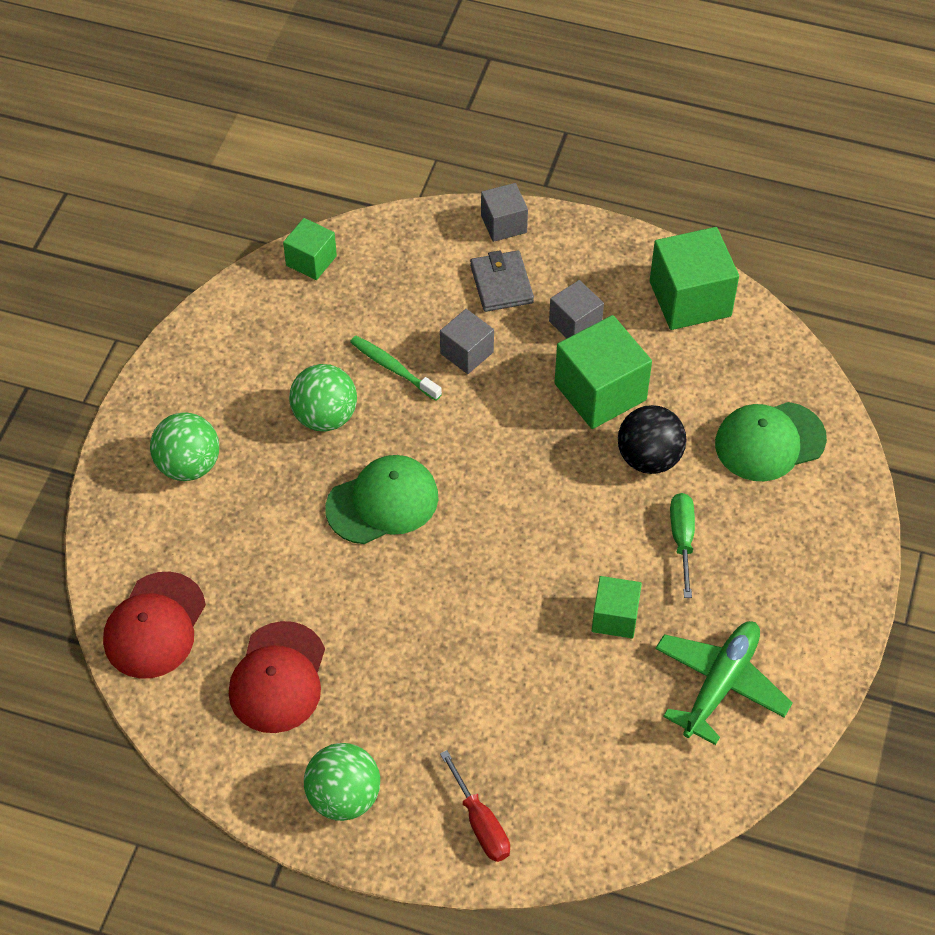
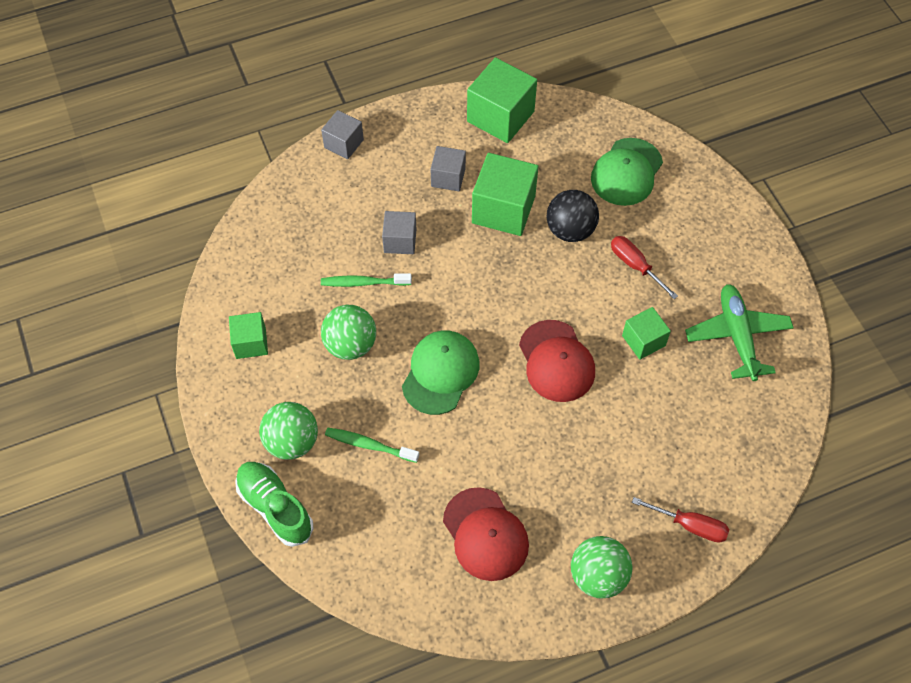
camera: 40 degrees left, 5 degrees up
red cap [103,572,206,679] -> red cap moved to [519,320,595,402]
green cube [283,218,337,280] -> green cube moved to [229,312,268,359]
grey wallet [470,250,534,312] -> none
green screwdriver [670,493,695,598] -> red screwdriver [611,236,678,299]
none -> green shoe [235,462,313,547]
none -> green toothbrush [325,428,419,463]

